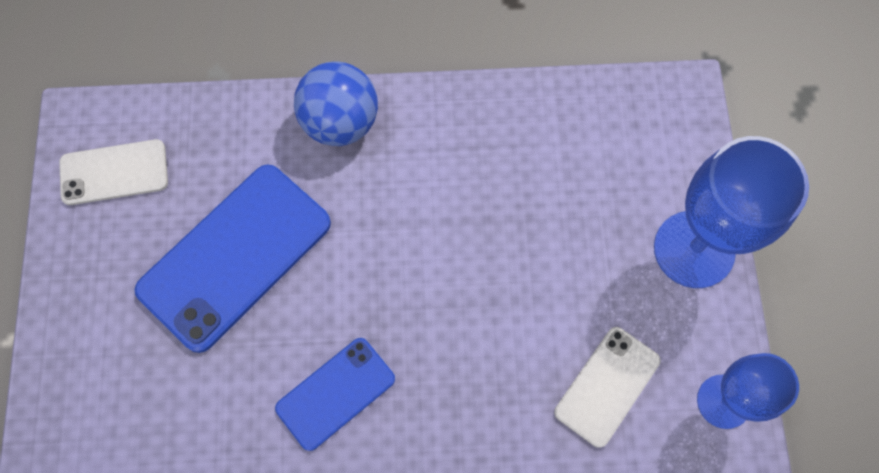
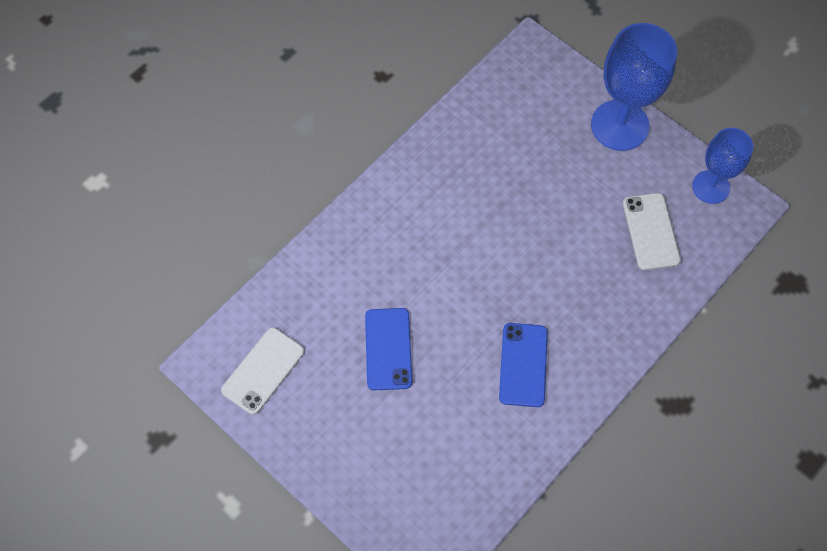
camera: 45 degrees left, 5 degrees down
blue phone [135,164,331,353] -> blue phone [365,308,412,390], size x0.57
blue ball [294,61,378,146] -> none

